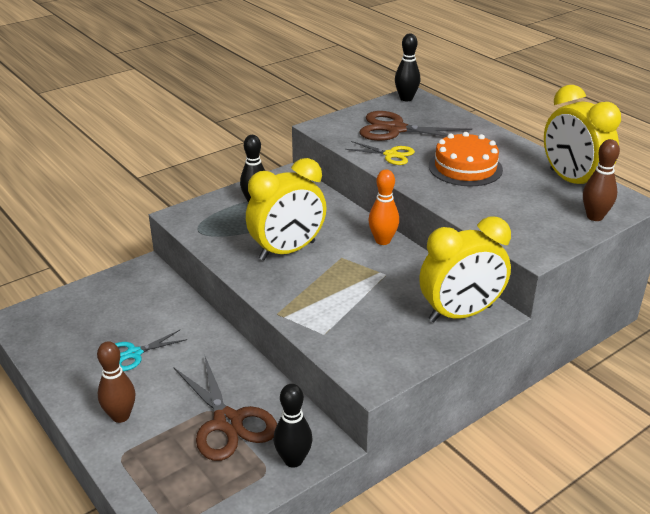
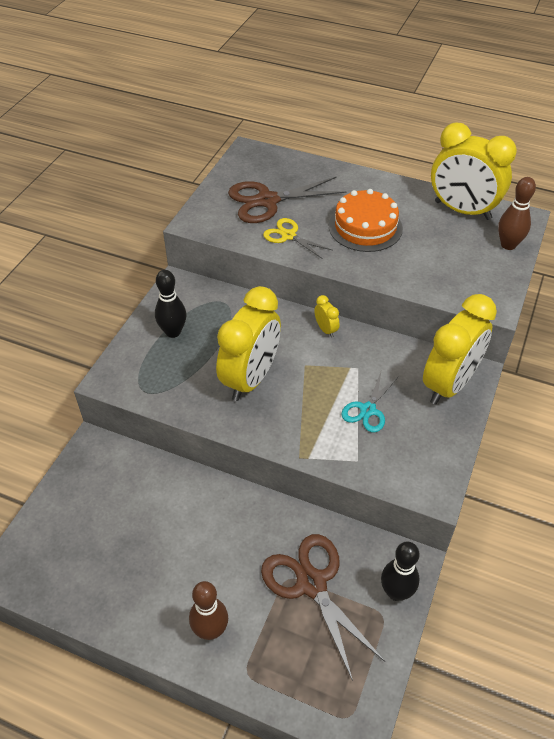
camera: 30 degrees left, 15 degrees up
turquoise scissors [115,330,188,371] -> turquoise scissors moved to [341,372,399,432]
brown scissors [173,357,277,461] -> brown scissors turned 150 degrees counterclockwise [261,534,385,681]
yellow scissors [345,141,415,165] -> yellow scissors turned 135 degrees counterclockwise [263,218,332,259]
orange bowling pin [369,169,399,245] -> yellow clock [314,295,340,338]
black bowling pin [395,33,420,101] -> none

